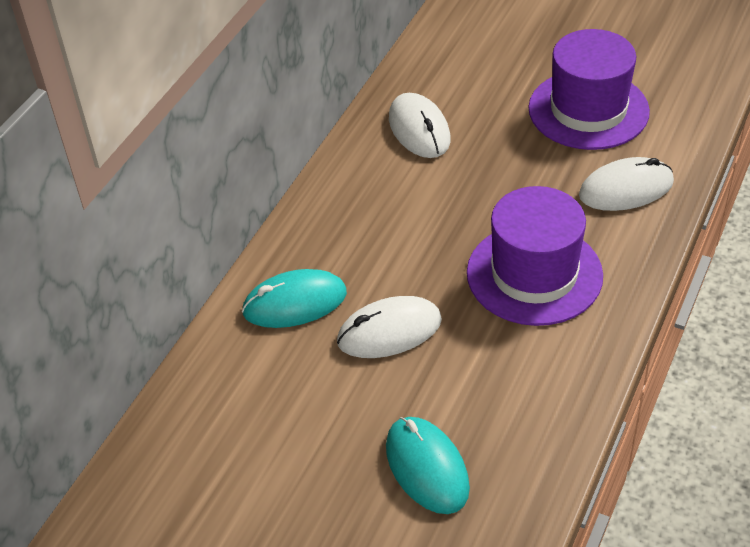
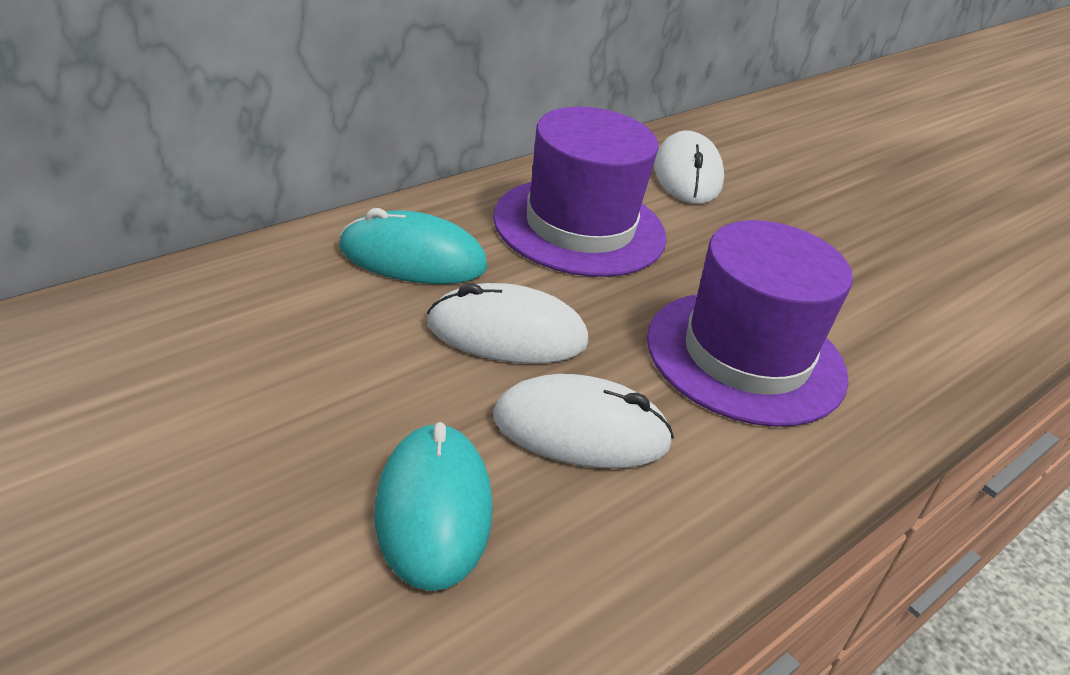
camera: 15 degrees right, 10 degrees down
purple hat [528,29,650,150] -> purple hat moved to [493,107,667,277]
white mouse [579,157,674,211] -> white mouse moved to [493,374,674,468]

